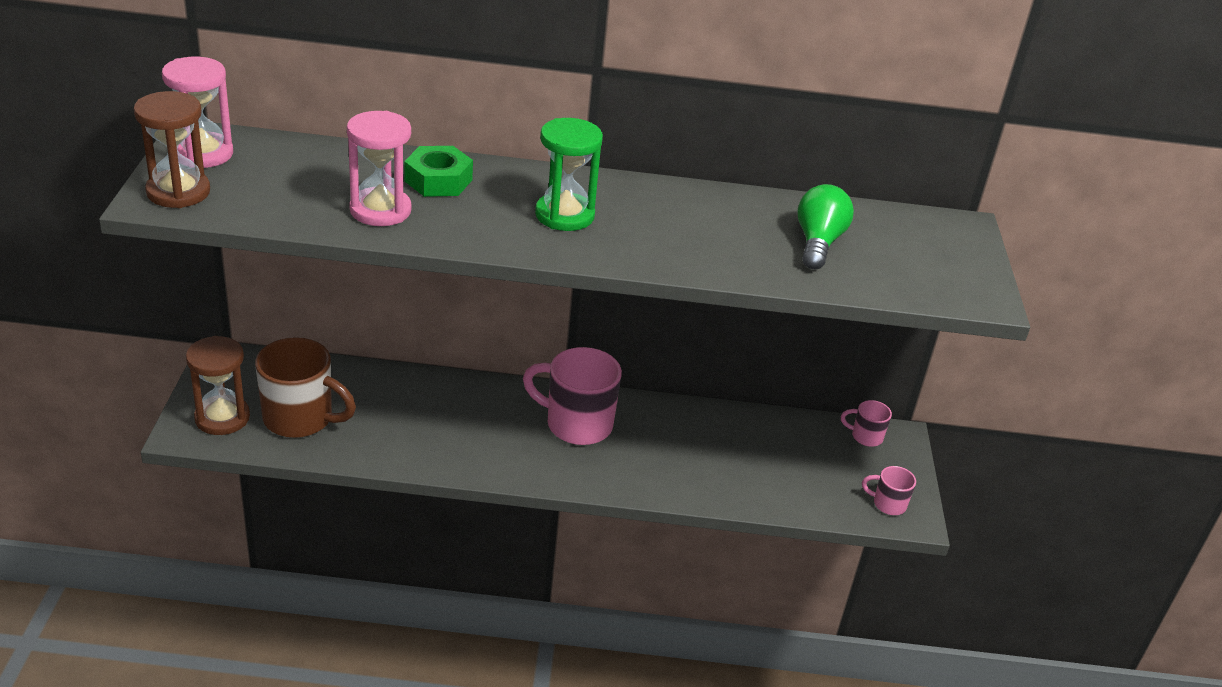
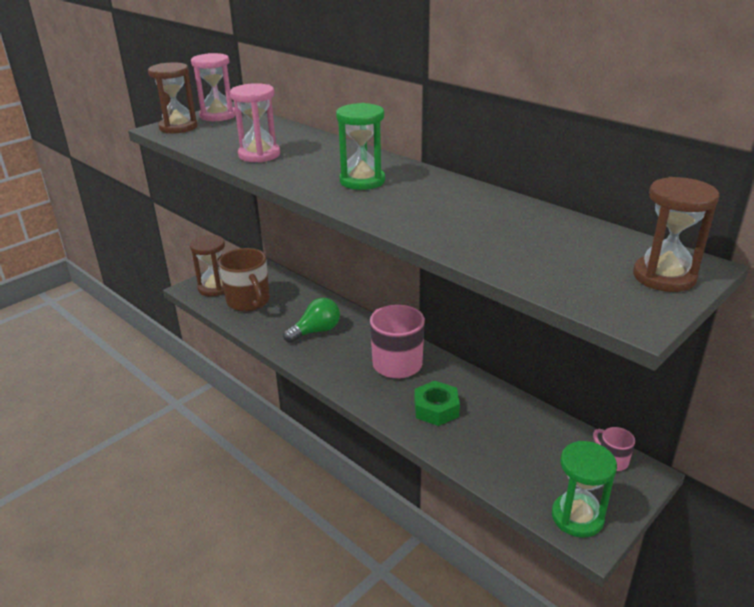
camera: 45 degrees right, 5 degrees down
green nut [404,146,473,197] -> green nut moved to [414,381,460,426]
green light bulb [798,184,854,270] -> green light bulb moved to [283,298,340,343]
pink mug [862,466,916,515] -> green hourglass [552,441,617,538]
none -> brown hourglass [633,177,719,292]

